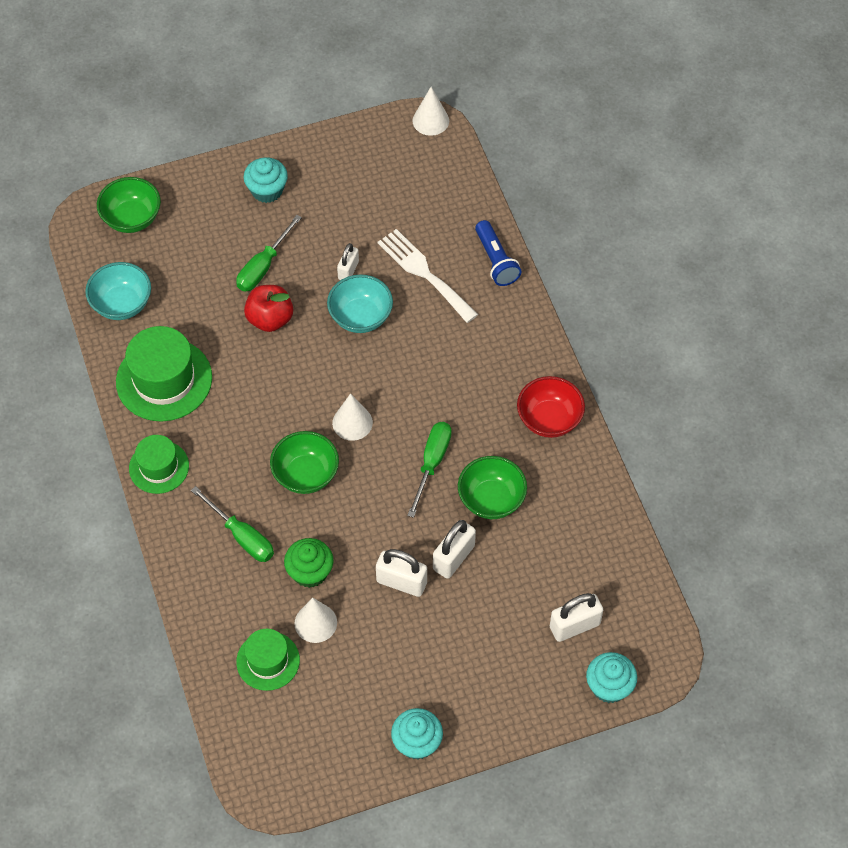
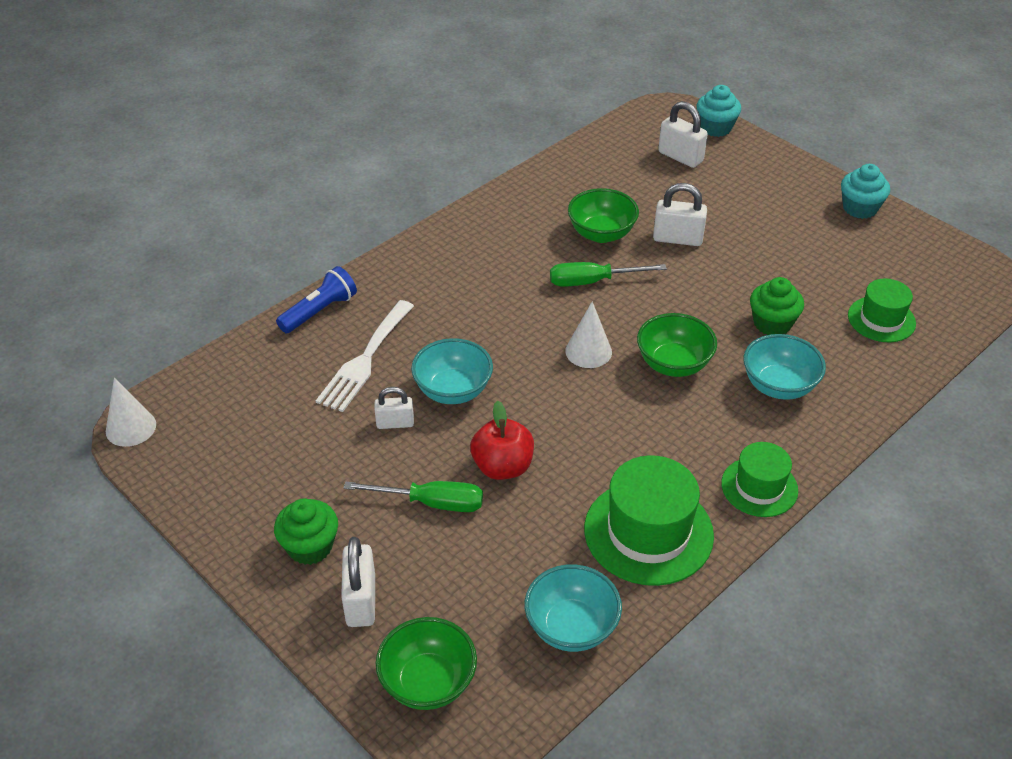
camera: 115 degrees left, 15 degrees down
green screwdriver [191,486,274,562] -> turquoise bowl [744,334,826,400]
turquoise cupcake [243,157,288,203] -> green cupcake [274,498,338,565]
white cone [294,598,337,643] -> none
white padlock [376,549,427,597] -> white padlock moved to [341,537,375,627]
red bowl [517,376,585,438] -> none

